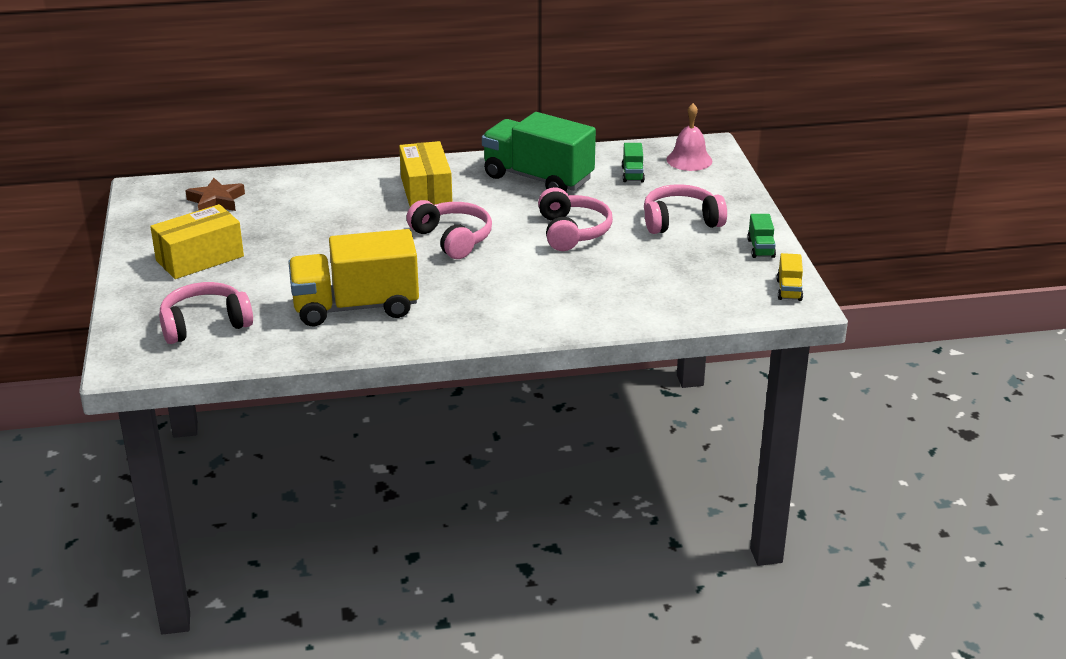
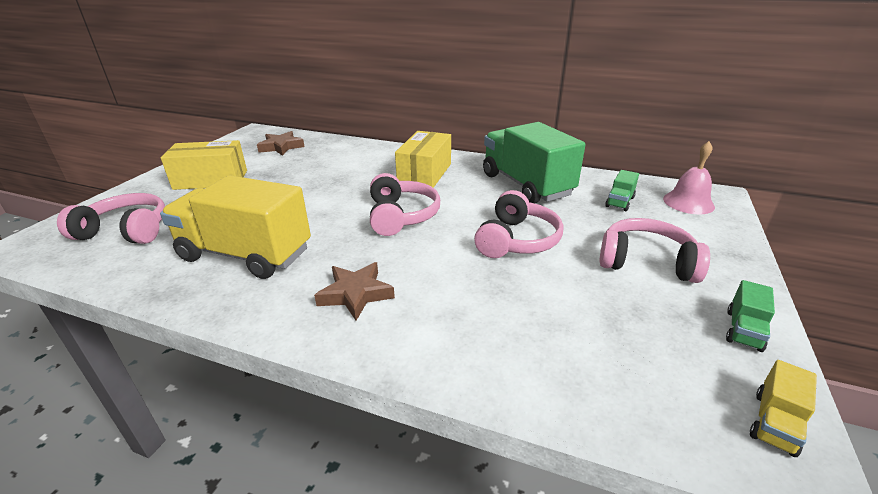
camera: 30 degrees right, 0 degrees up
none -> brown star [314,262,395,321]

